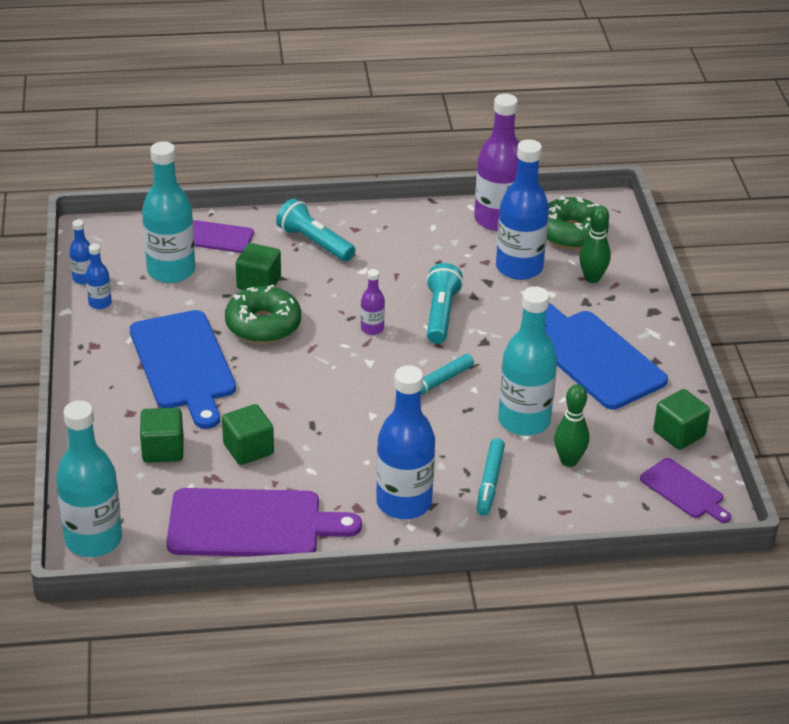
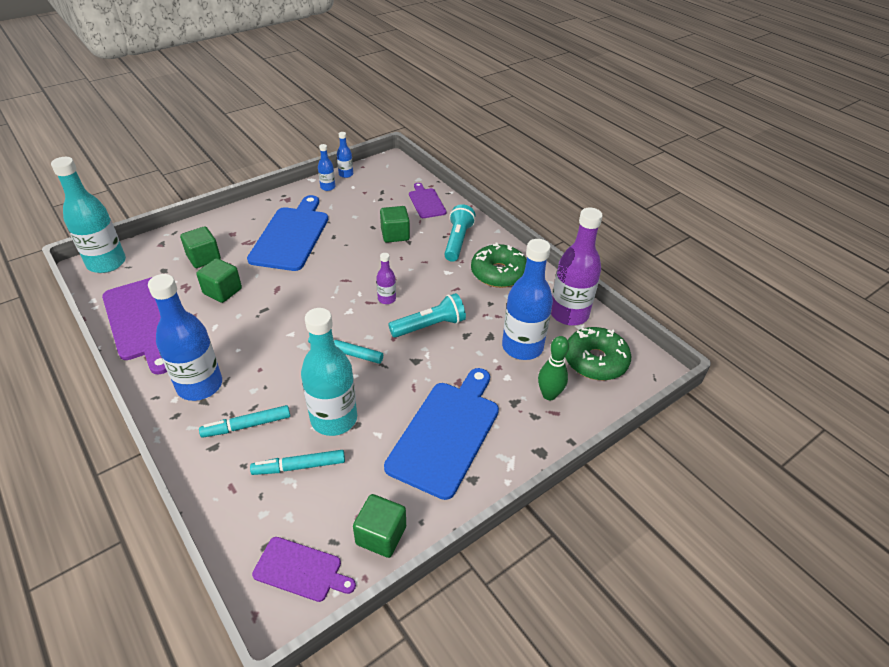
camera: 60 degrees right, 5 degrees up
blue cutting board [130,310,236,429] -> blue cutting board turned 150 degrees clockwise [247,195,328,271]
turquoise bottle [142,141,195,283] -> none
green donut [225,285,301,343] -> green donut moved to [471,243,527,288]
green bowling pin [554,384,589,467] -> turquoise marker [250,450,345,475]
purple cutting board [640,458,731,523] -> purple cutting board turned 90 degrees counterclockwise [252,537,356,602]

